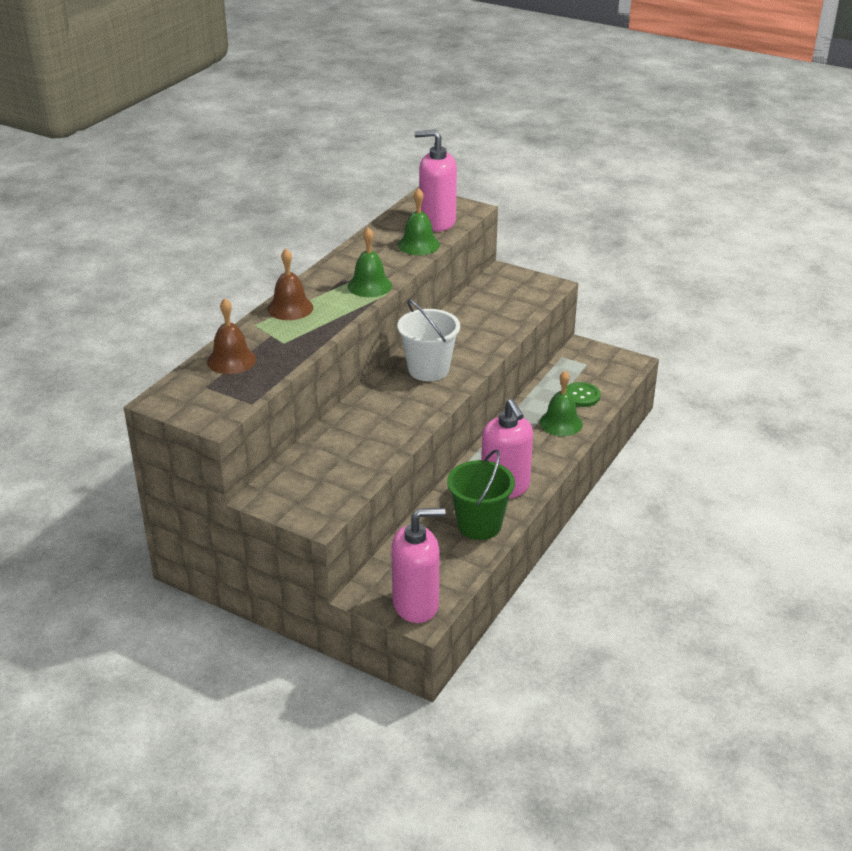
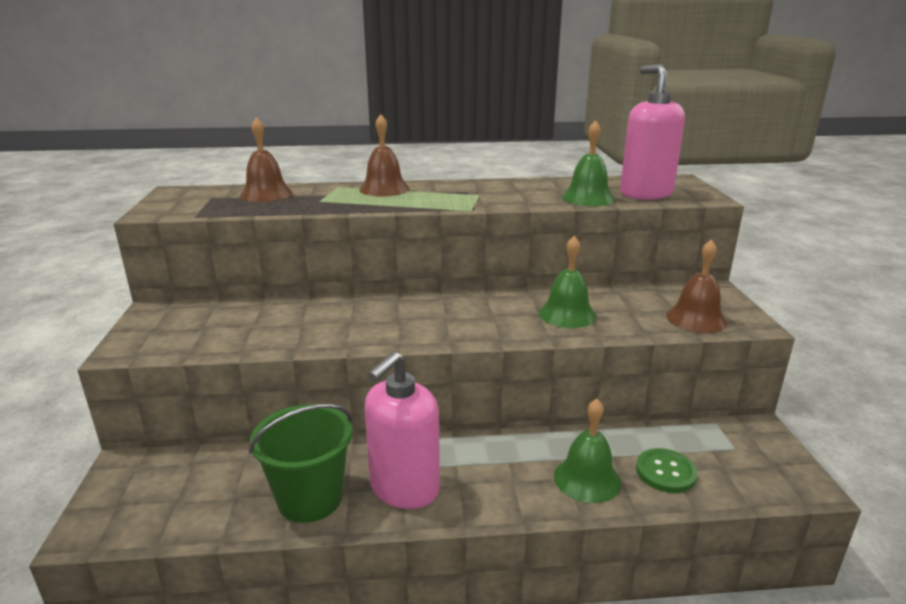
camera: 55 degrees right, 10 degrees down
green bell [348,227,392,297] -> green bell moved to [539,236,596,328]
pink soap dispenser [391,508,445,623] -> none
white bucket [397,299,460,381] -> none
none -> brown bell [666,239,727,333]

